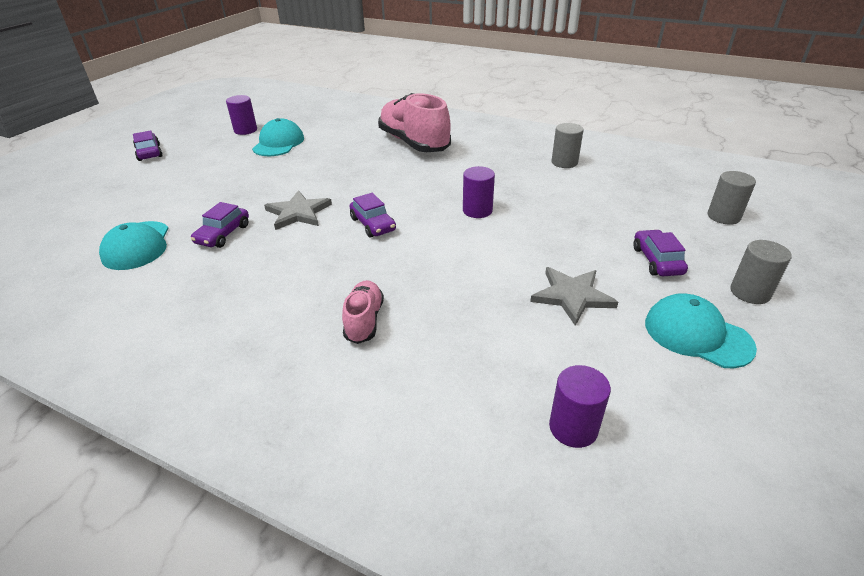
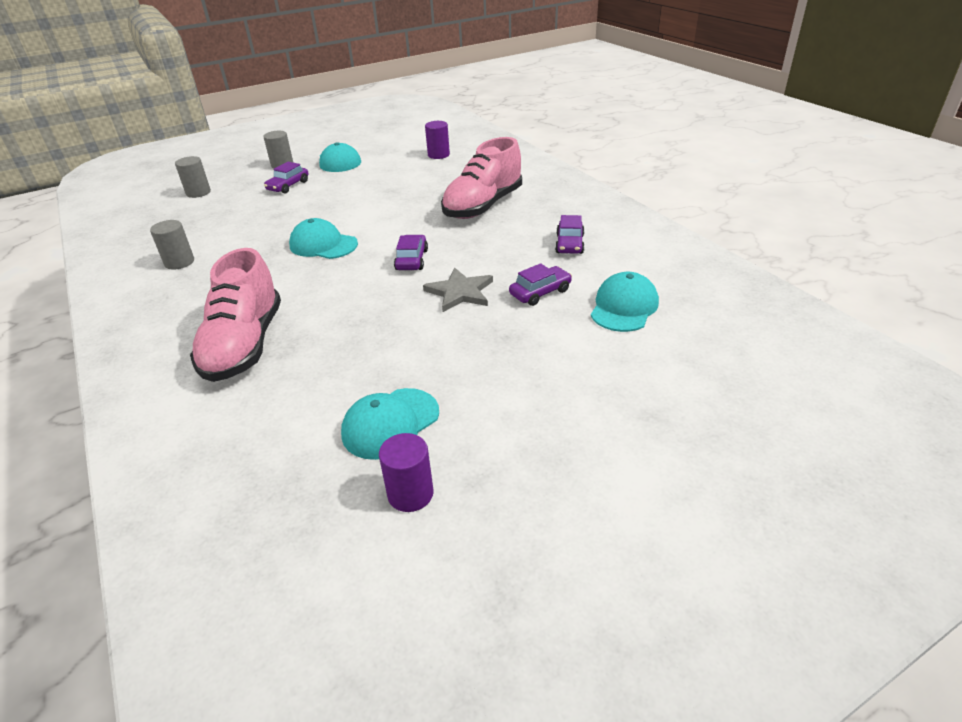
camera: 145 degrees left, 0 degrees up
purple car [133,130,163,161] -> purple car moved to [555,215,585,254]
pink shoe [342,280,384,344] -> pink shoe [441,137,522,219], size x1.98
purple cylinder [463,166,495,218] -> turquoise cap [289,218,358,259]
grey star [530,267,618,326] -> none

